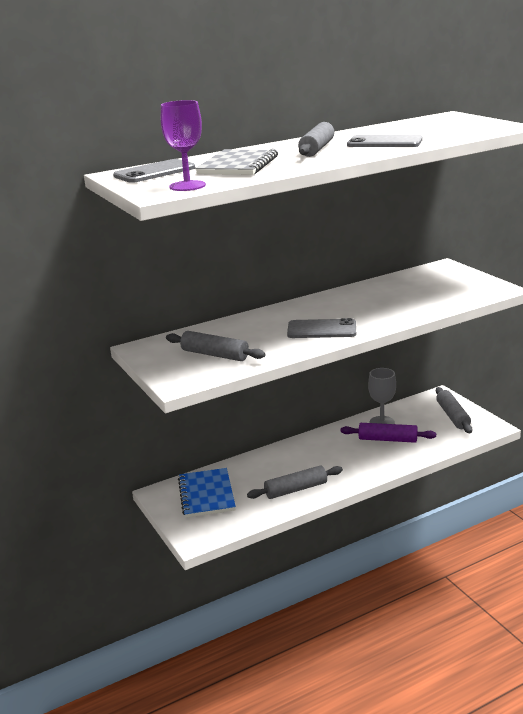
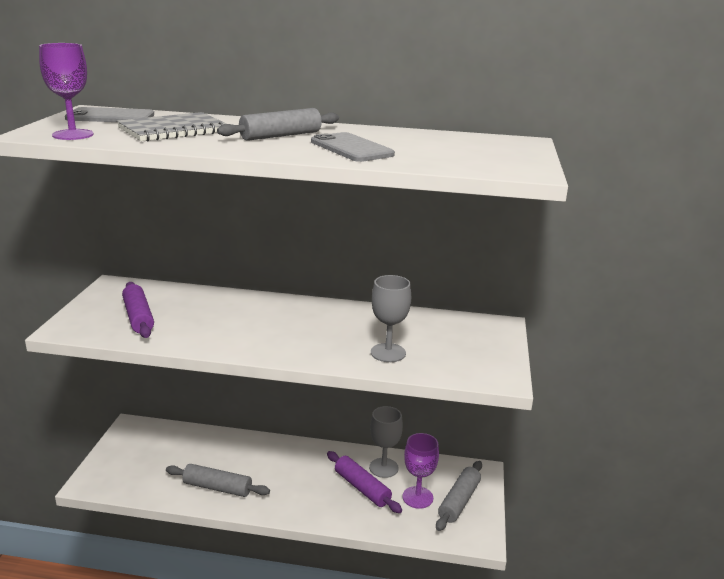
camera: 35 degrees right, 0 degrees up
grey rolling pin [166,331,266,361] -> purple rolling pin [122,282,154,338]
blue notebook [178,468,236,518] -> none
grey phone [287,318,356,338] -> none
none -> grey goblet [371,275,411,362]
none -> purple goblet [403,433,439,509]

